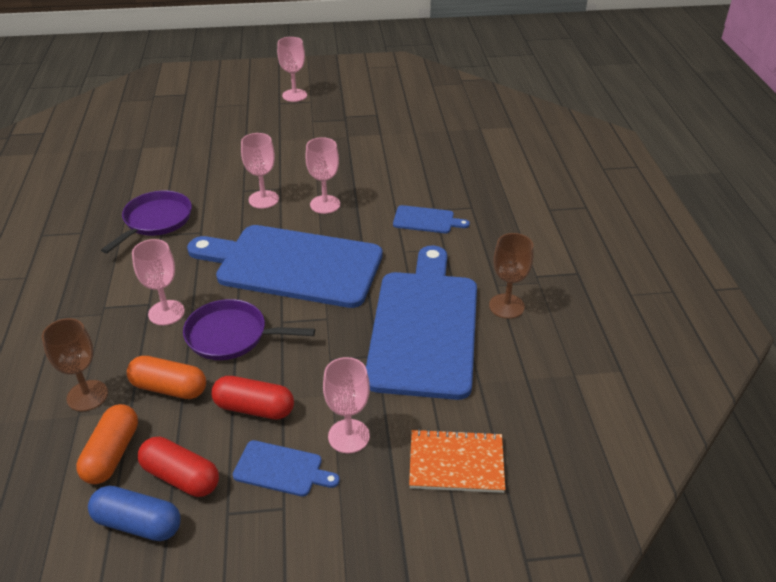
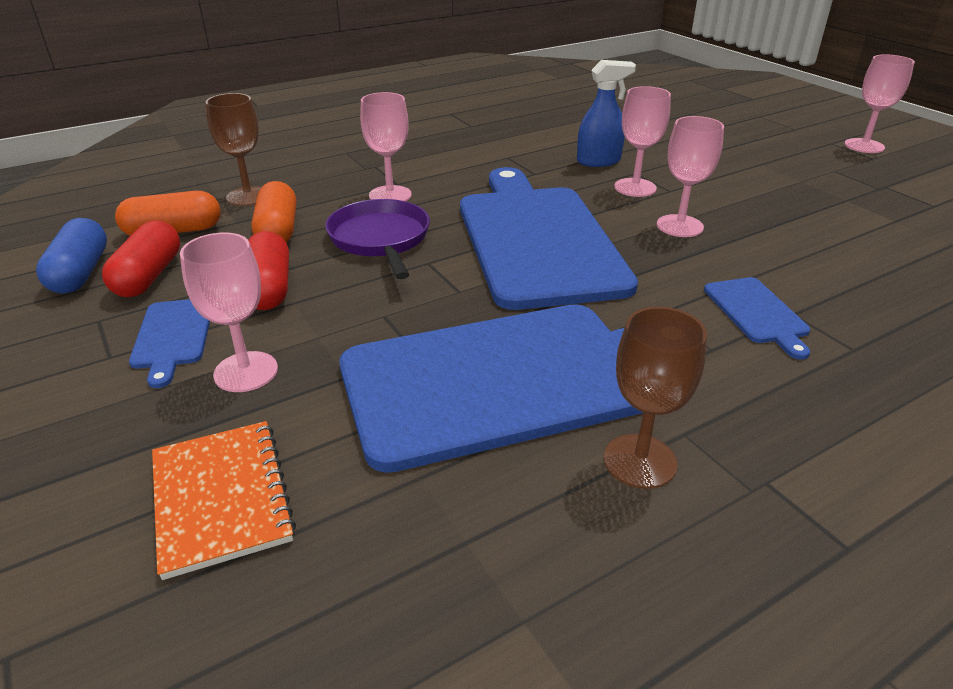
camera: 65 degrees right, 5 degrees down
purple pan [101,191,192,253] -> none
none -> blue spray bottle [577,60,636,167]

